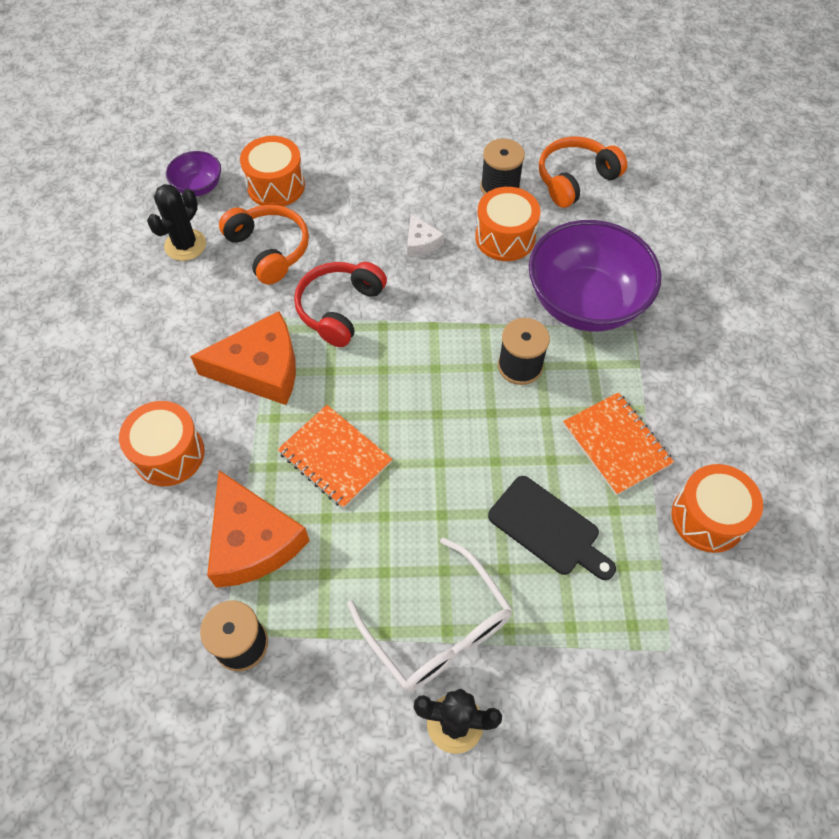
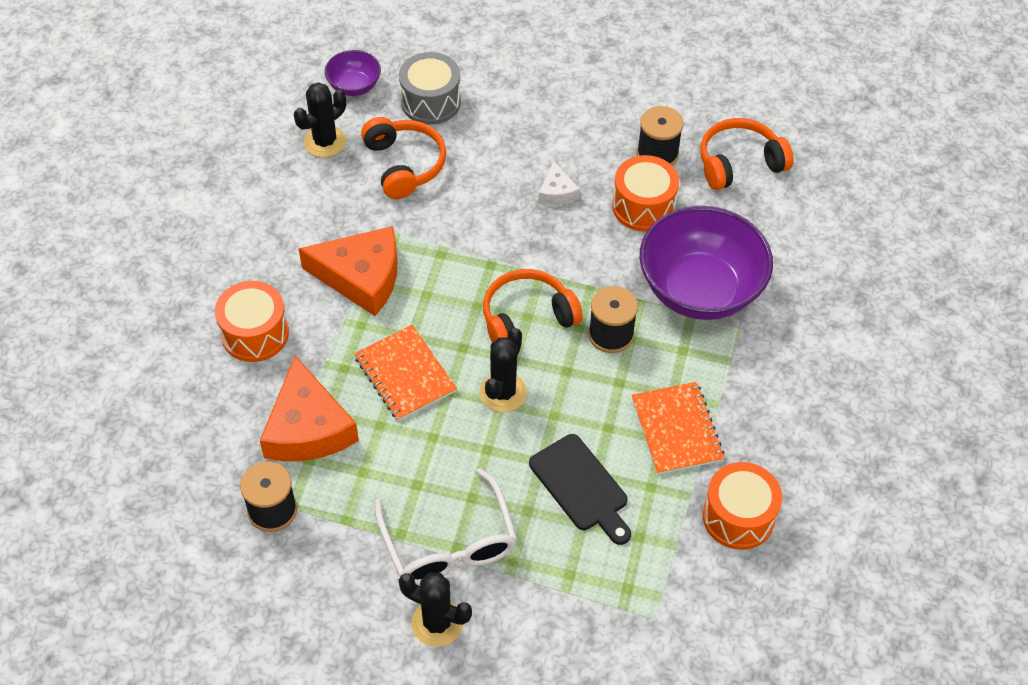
camera: 15 degrees right, 5 degrees down
orange drum [240,136,305,206] -> grey drum [399,52,461,125]
red headphones [294,262,387,347] -> none
none -> black cactus [480,328,527,412]
none -> orange headphones [483,269,583,343]

